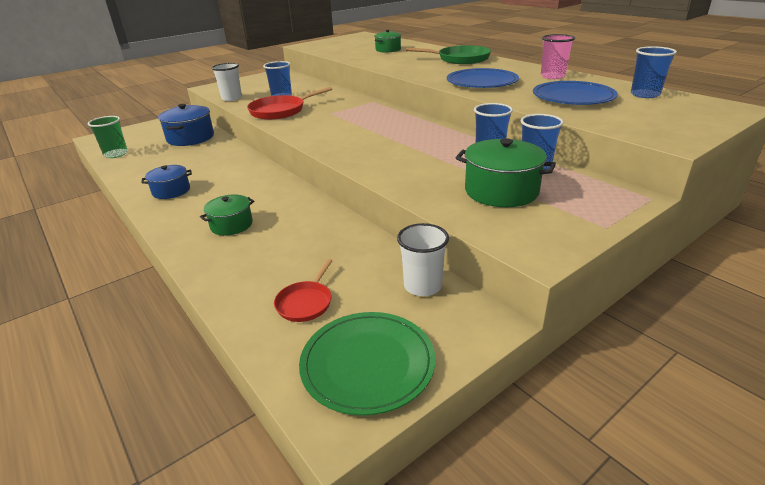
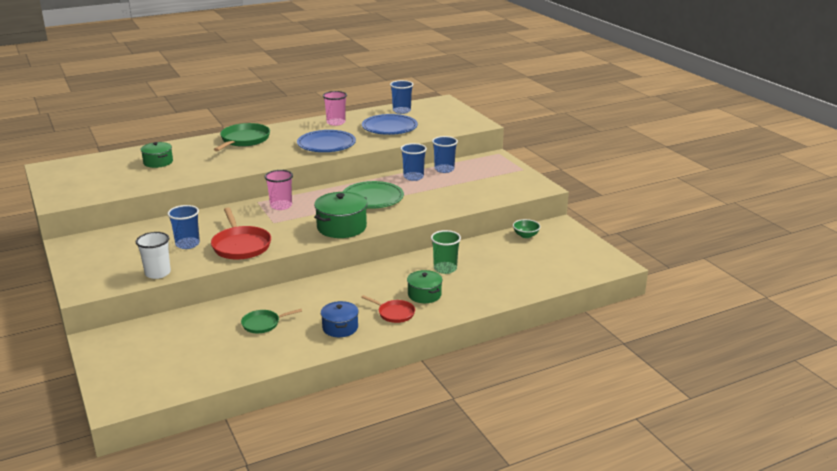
camera: 80 degrees left, 5 degrees down
green cup [88,116,128,158] -> green cup moved to [431,230,461,274]
blue pot [158,104,214,146] -> none
red pan [274,259,333,322] -> red pan moved to [361,295,415,323]
green plate [299,312,435,416] -> green plate moved to [343,181,404,209]
white cup [397,223,449,296] -> green bowl [513,219,541,238]
green pot [456,138,556,207] -> green pot moved to [314,192,367,238]
none -> green pan [241,309,302,333]
none -> pink cup [265,170,293,210]

